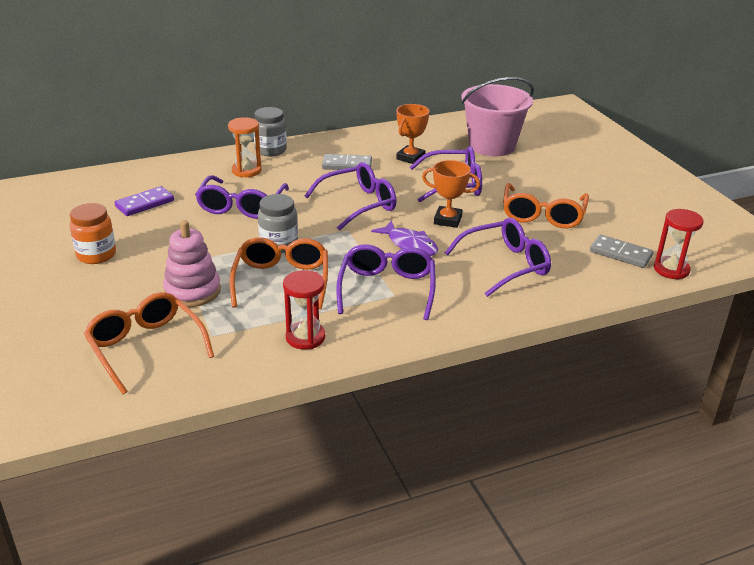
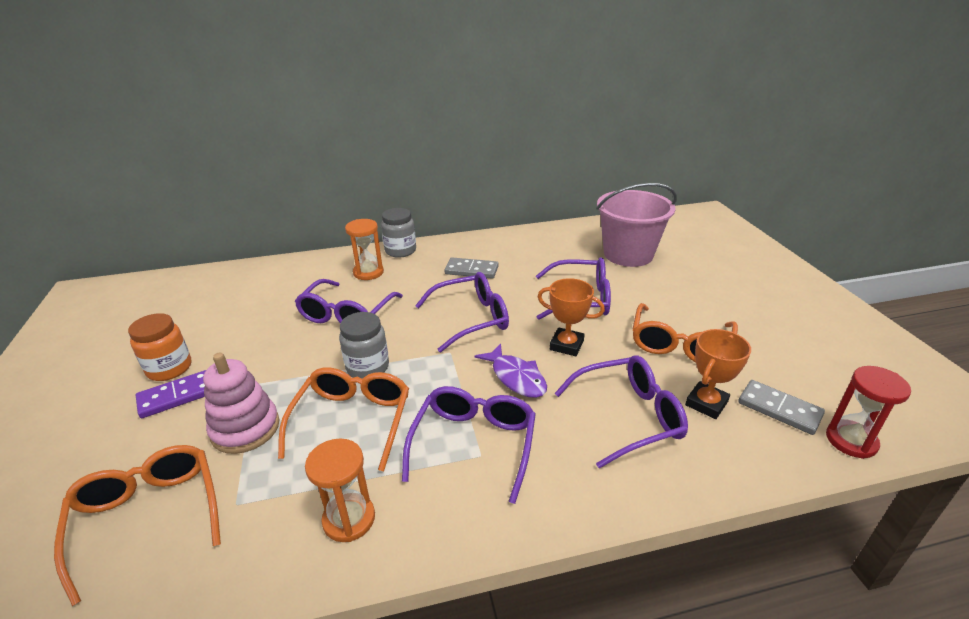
camera: 10 degrees right, 0 degrees up
purple domino [114,186,174,216] -> purple domino moved to [136,370,206,418]
red hourglass [283,270,325,350] -> orange hourglass [305,438,375,542]
orange trophy [396,104,430,164] -> orange trophy moved to [685,329,751,419]

